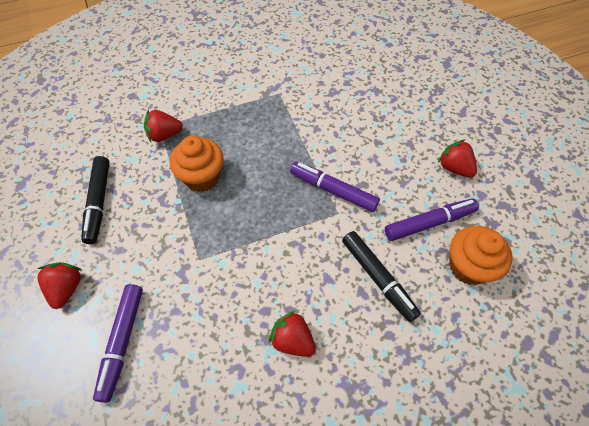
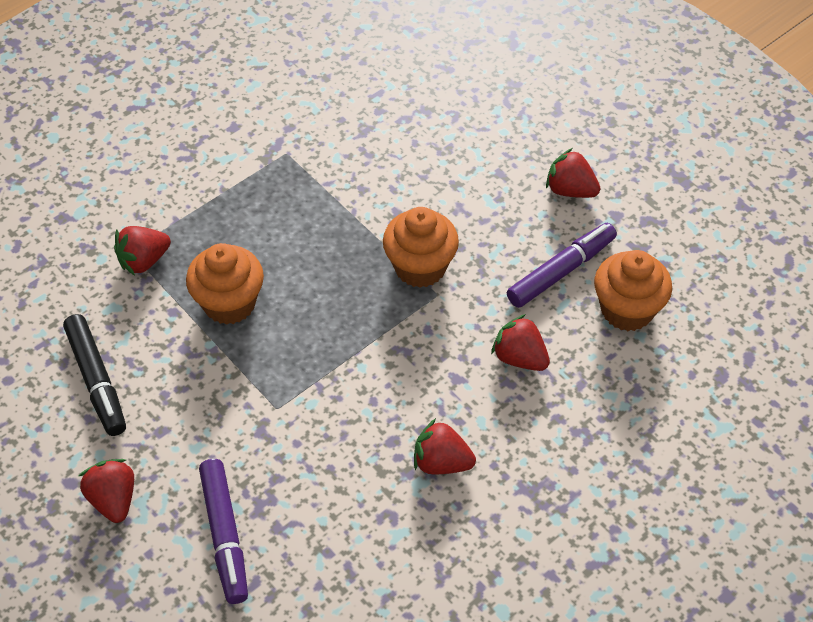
camera: 20 degrees left, 5 degrees down
purple marker [290,162,380,212] -> orange cupcake [383,207,459,288]
black marker [342,231,421,322] -> red strawberry [491,314,550,371]

